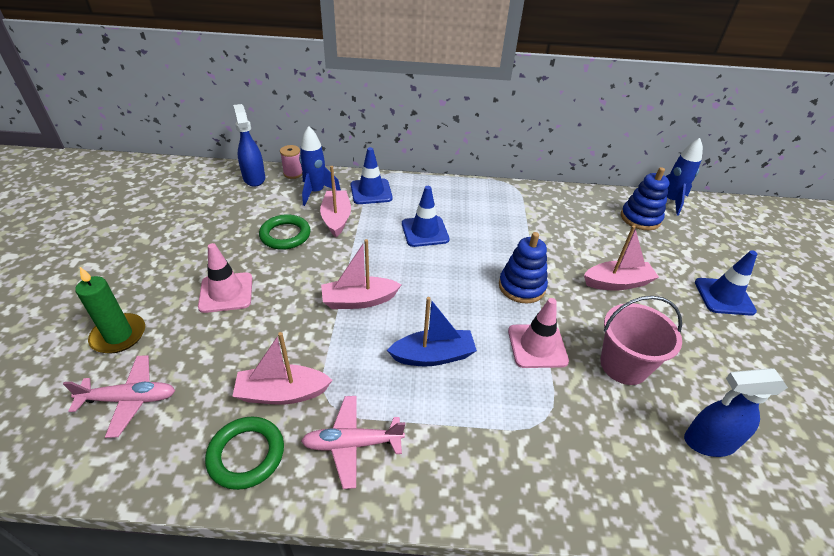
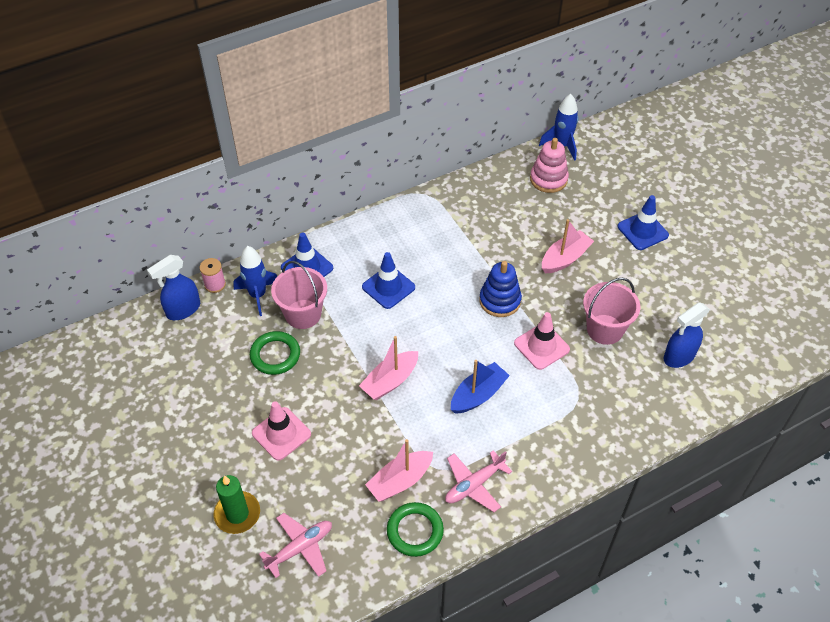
camera: 30 degrees left, 10 degrees up
blue spray bottle [233,104,265,187] -> blue spray bottle turned 75 degrees counterclockwise [147,255,200,320]
pink boat [320,166,351,237] -> pink bucket [271,261,327,329]
blue stacking toy [621,167,670,230] -> pink stacking toy [530,138,569,193]

